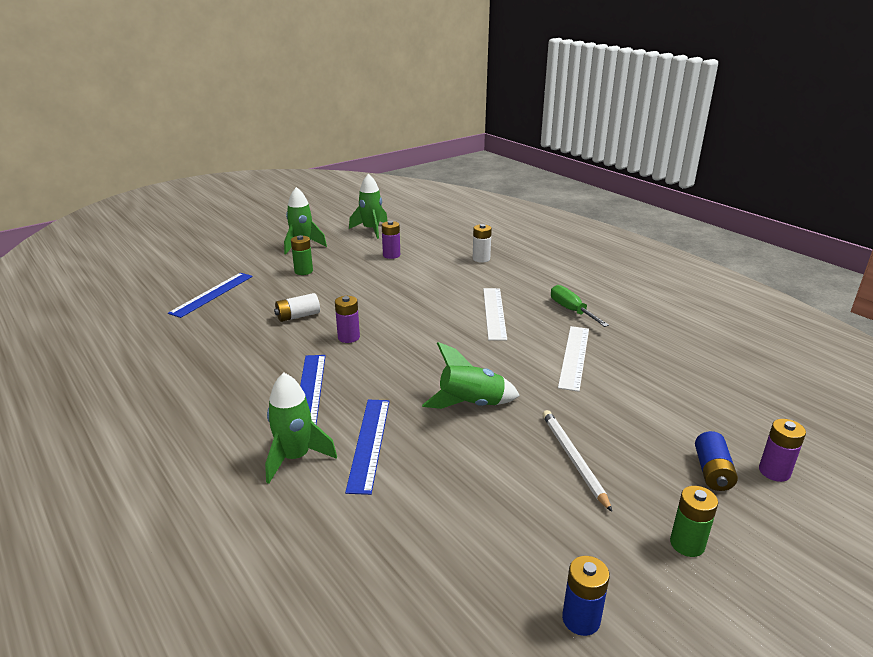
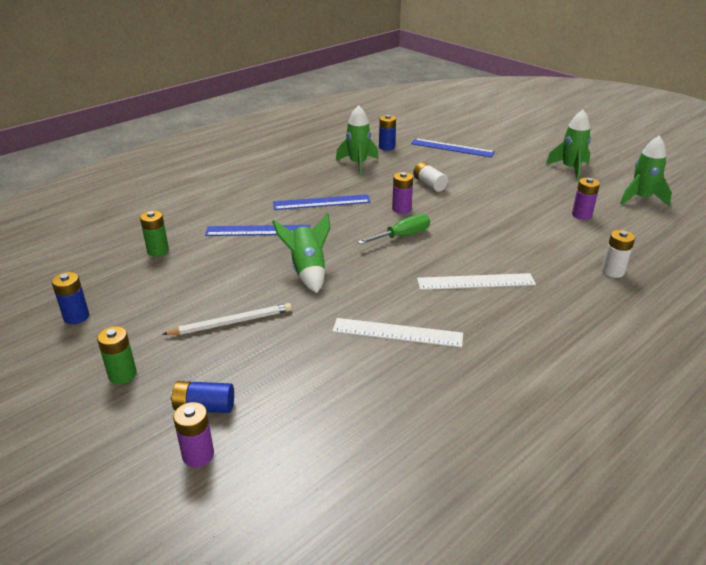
camera: 85 degrees right, 5 degrees up
green rocket [265,373,337,484] -> green rocket moved to [336,105,378,175]
green battery [291,235,313,275] -> green battery moved to [140,210,169,256]
green screwdriver [551,285,609,327] -> green screwdriver moved to [357,214,430,244]
none -> blue battery [379,115,396,151]

